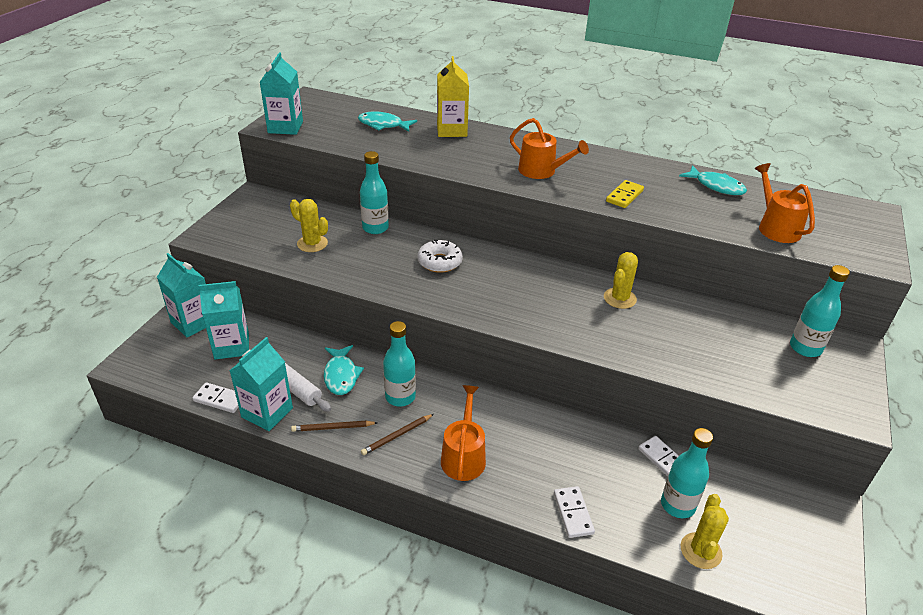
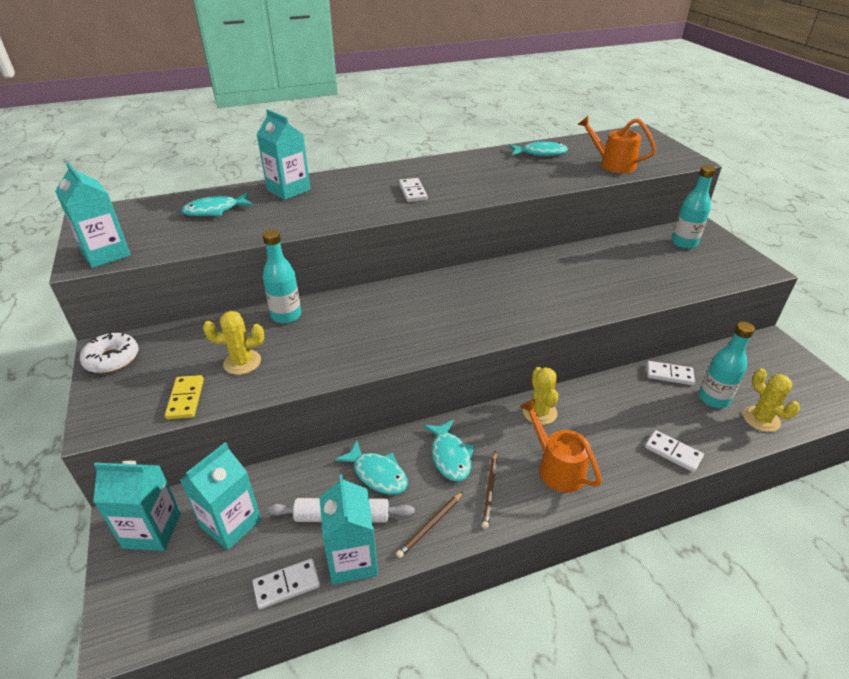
camera: 40 degrees left, 0 degrees up
turquoise bottle [383,321,416,406] -> turquoise fish [424,419,474,481]
white donut [417,240,463,273] -> white donut moved to [80,332,138,373]
yellow carton [437,56,469,137] -> turquoise carton [256,109,311,200]
orange watering can [510,118,589,179] -> white domino [399,178,428,202]
yellow cactus [604,252,638,309] -> yellow cactus moved to [523,367,558,425]
yellow domino [606,180,644,208] -> yellow domino moved to [165,375,204,419]

